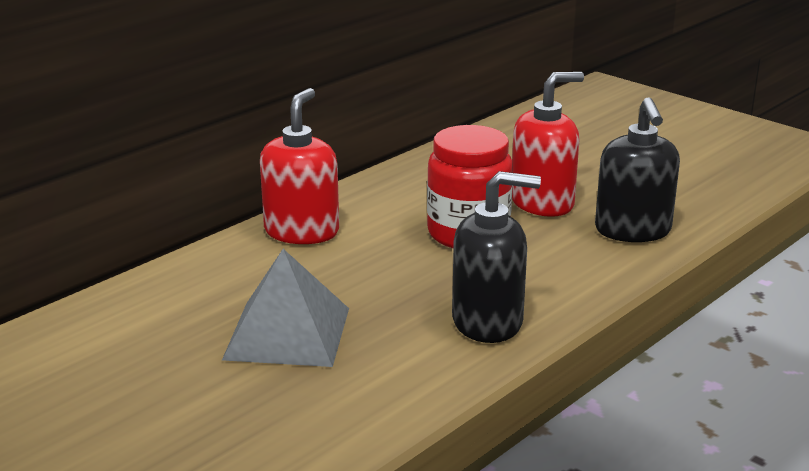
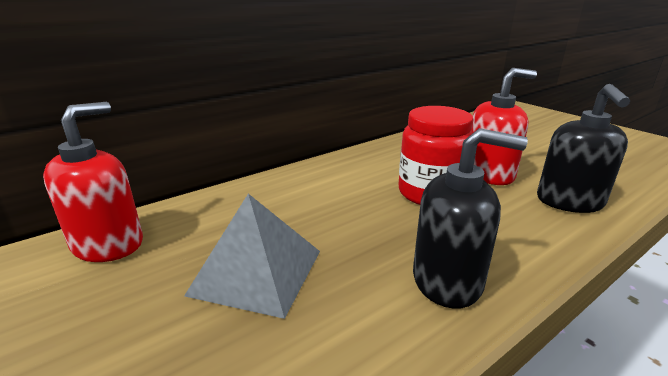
camera: 10 degrees right, 0 degrees up
red soap dispenser [260,88,339,244] -> red soap dispenser moved to [43,102,143,262]

